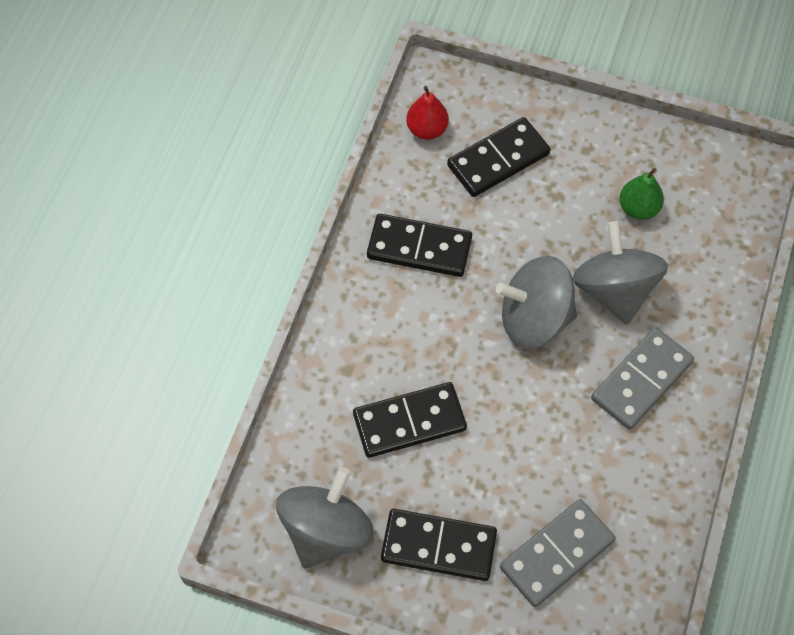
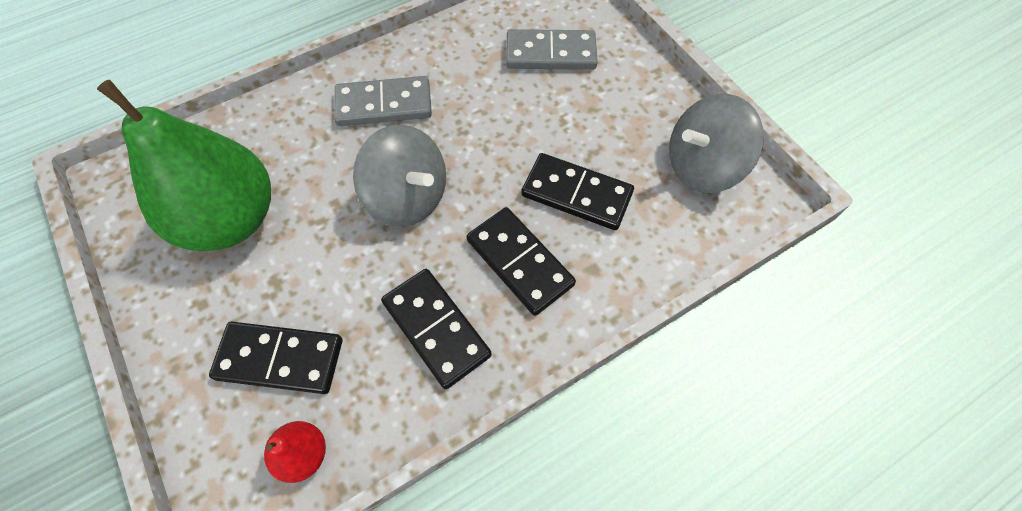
camera: 140 degrees left, 0 degrees up
black domino [381,509,497,581] -> black domino moved to [467,207,576,316]
grey spinning top [573,221,668,325] -> none
green pear [619,168,664,220] -> green pear [97,80,271,251], size x2.38

